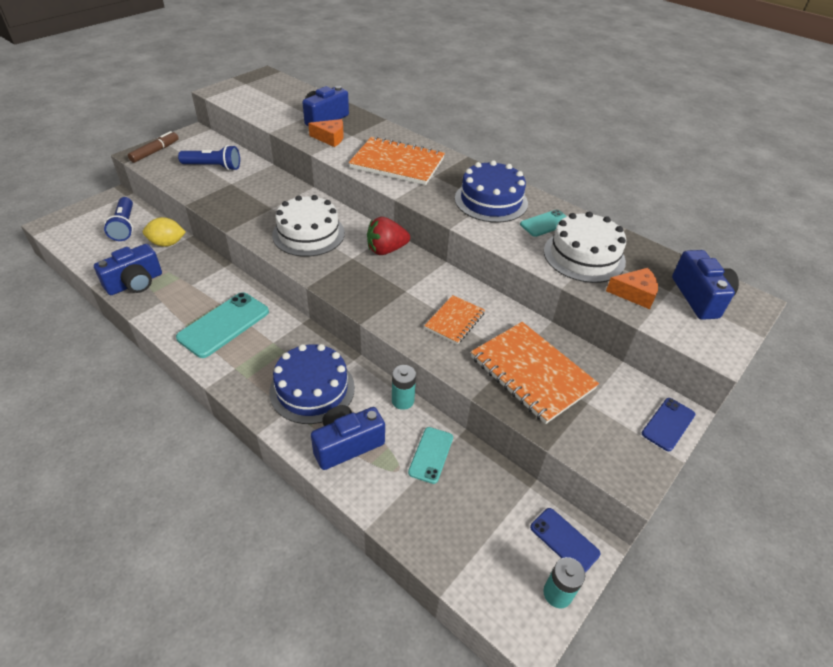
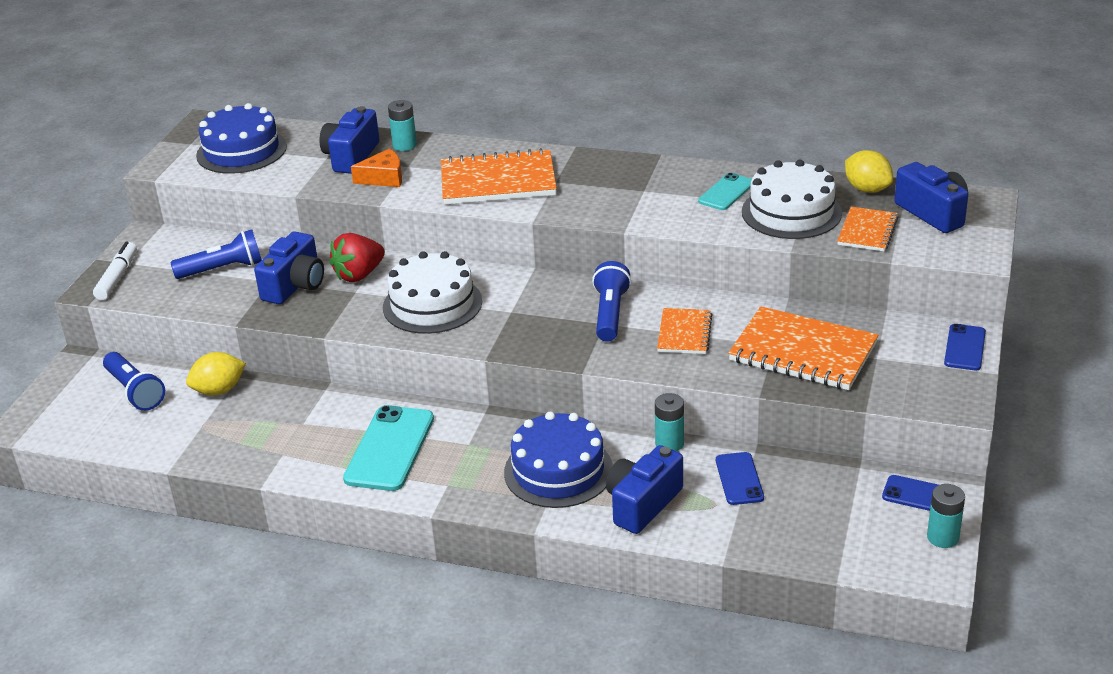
camera: 20 degrees left, 10 degrees down
blue camera [94,244,162,295] -> blue camera moved to [254,231,324,304]
brown marker [128,131,179,163] -> white marker [93,241,137,300]
red strawberry [367,217,410,255] -> red strawberry moved to [329,233,385,282]
turquoise phone [408,427,453,484] -> blue phone [716,452,764,505]
blue cake [455,160,528,223] -> blue cake moved to [196,103,287,174]
orange cheese [606,268,658,309] -> orange notebook [837,207,899,252]
none -> turquoise battery [388,100,417,151]
none -> blue flashlight [592,261,631,342]
none -> yellow lemon [845,150,893,193]

